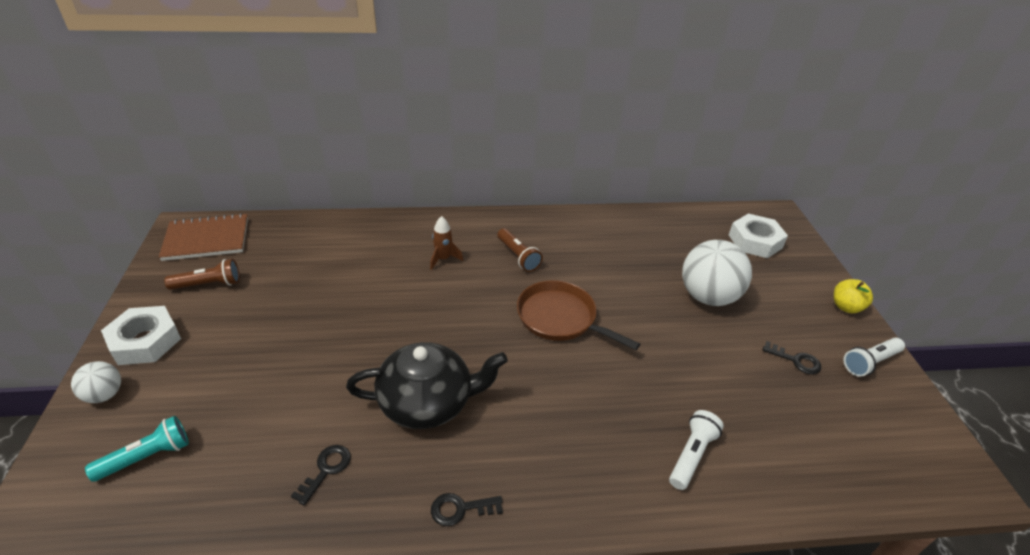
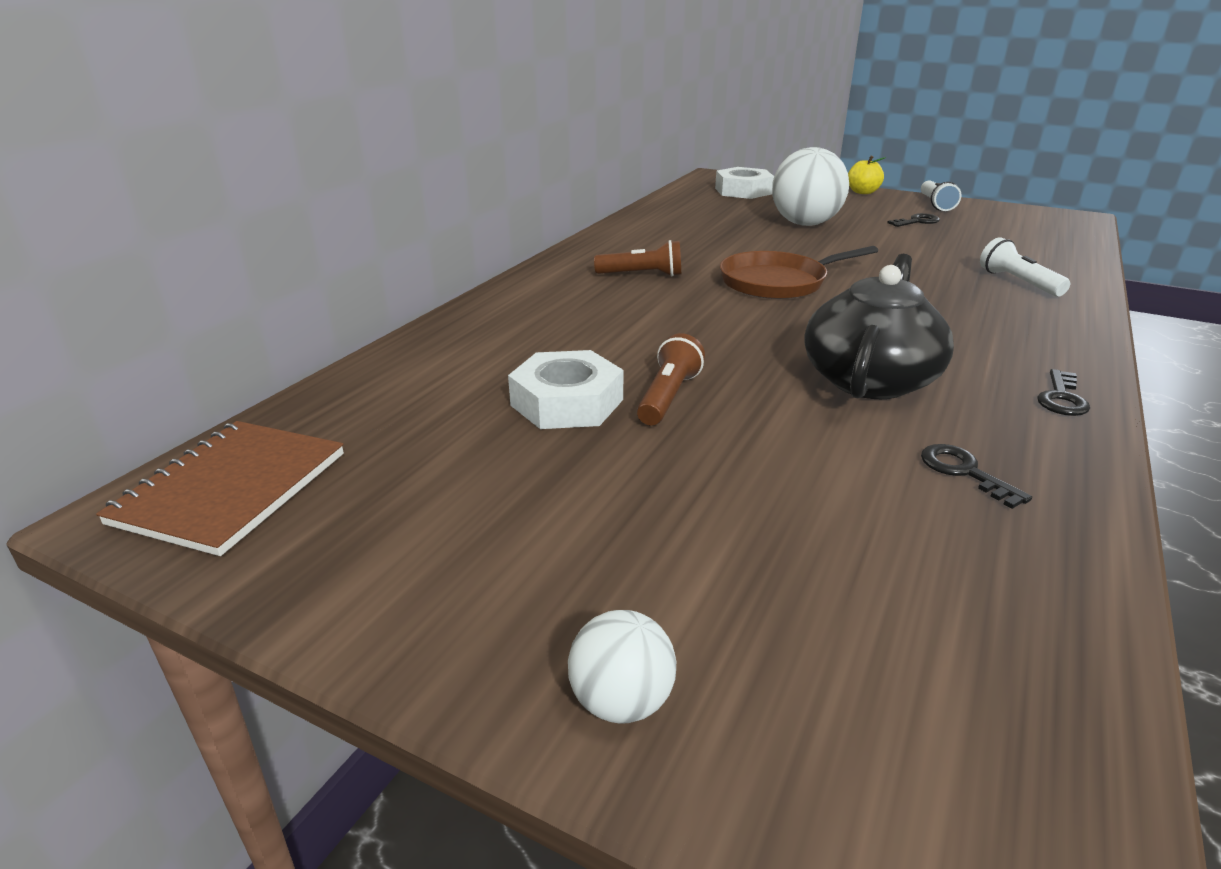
camera: 55 degrees left, 10 degrees down
turquoise flashlight [85,416,189,482] -> none
white nut [101,306,181,365] -> white nut moved to [508,350,624,429]
brown flashlight [164,259,240,290] -> brown flashlight moved to [637,333,705,426]
brown rocket [430,216,463,270] -> none

